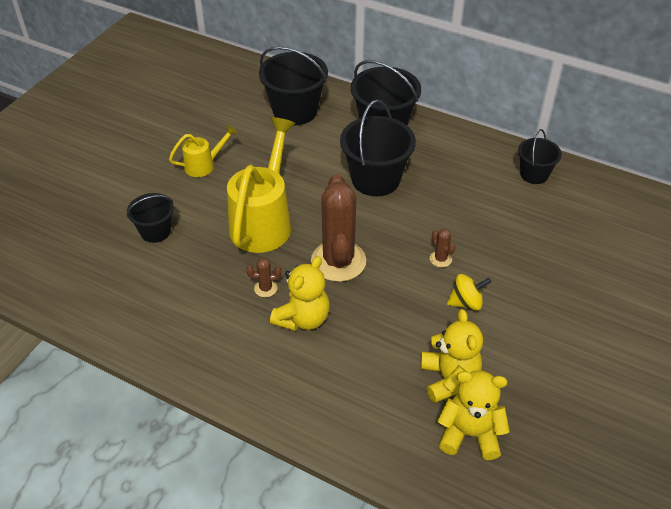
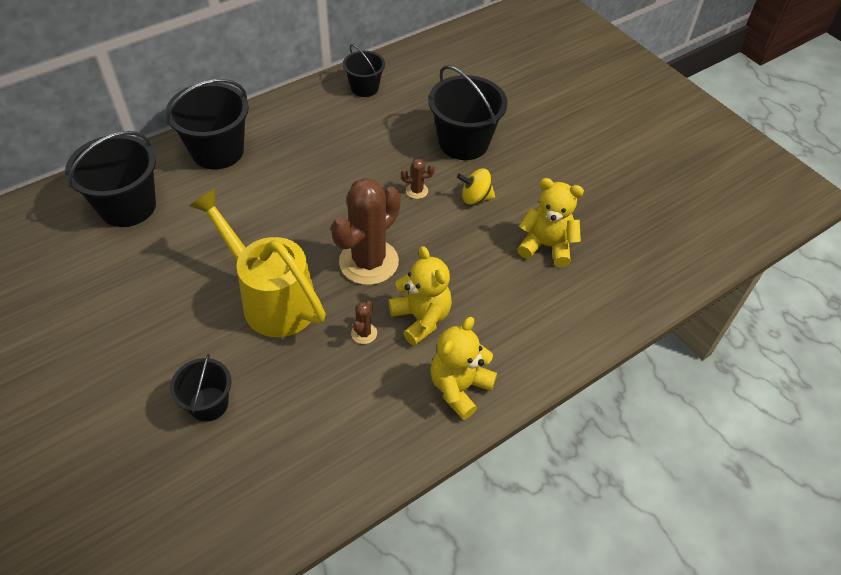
camera: 65 degrees left, 5 degrees up
yellow watering can [169,125,238,177] -> none
brown cactus [311,174,366,282] -> brown cactus turned 75 degrees counterclockwise [331,178,401,285]
black bucket [340,100,416,196] -> black bucket moved to [429,65,508,160]
yellow teddy bear [438,370,510,460] -> yellow teddy bear moved to [430,317,497,420]
yellow spinning top [447,274,491,310] -> yellow spinning top turned 105 degrees counterclockwise [457,168,495,205]

